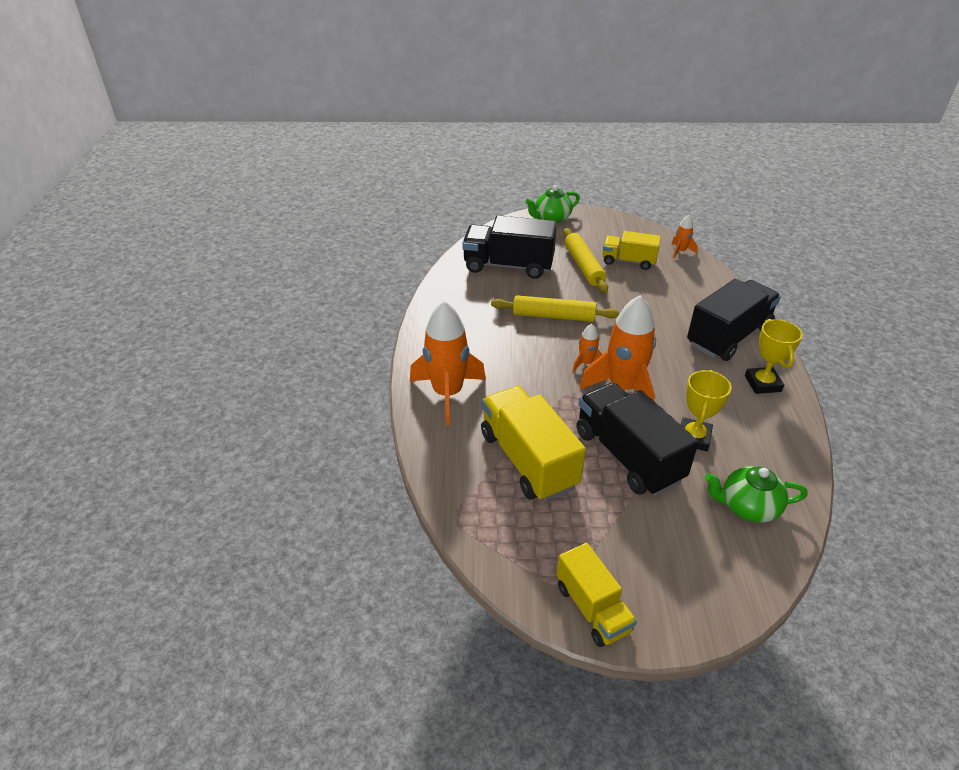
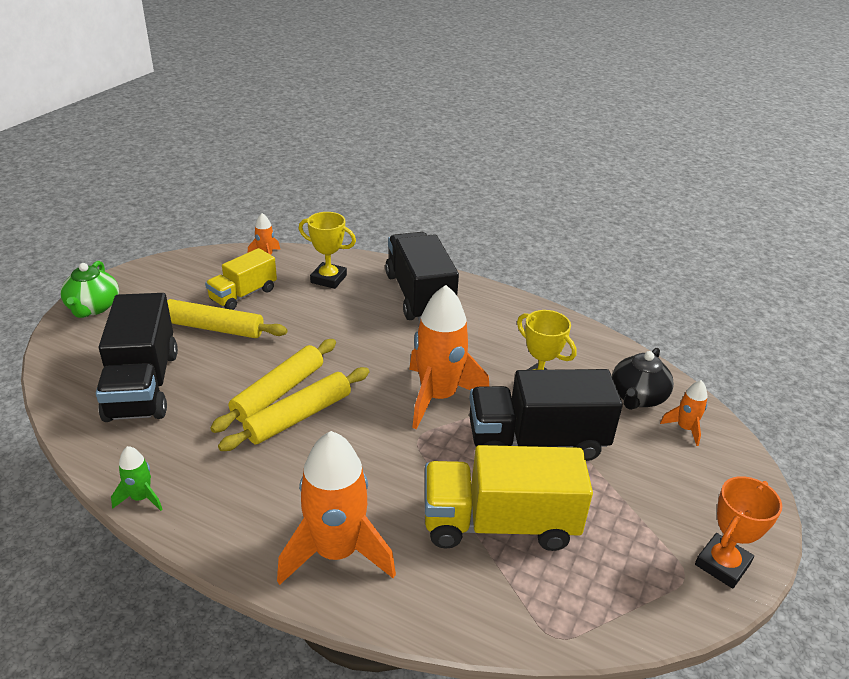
camera: 65 degrees left, 5 degrees down
black truck [462,215,557,279] -> black truck turned 45 degrees counterclockwise [96,293,178,422]
yellow truck [556,543,637,647] -> orange trophy [695,476,782,589]
orange rocket [572,324,602,372] -> orange rocket moved to [660,380,707,446]
green teapot [705,466,808,523] -> black teapot [612,348,674,410]
yellow trophy [745,319,803,394] -> yellow trophy moved to [299,212,356,289]
none -> green rocket [111,446,163,511]
none -> yellow rolling pin [218,367,369,451]

